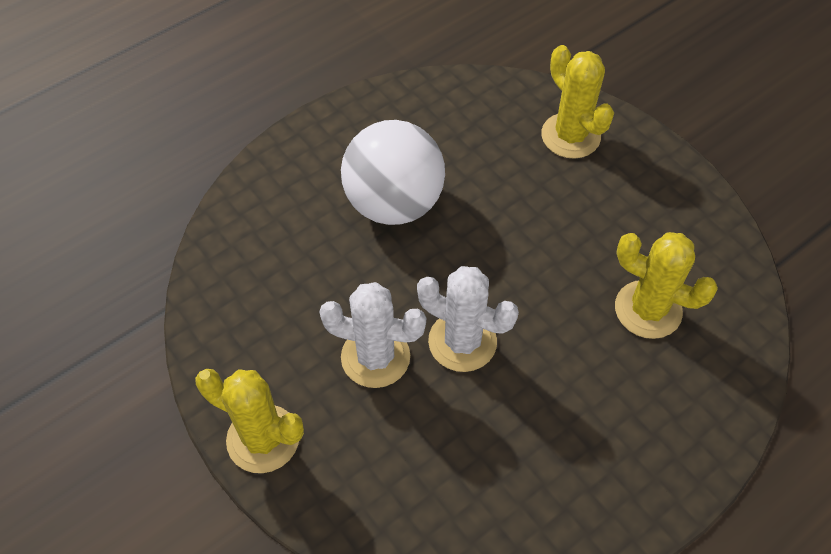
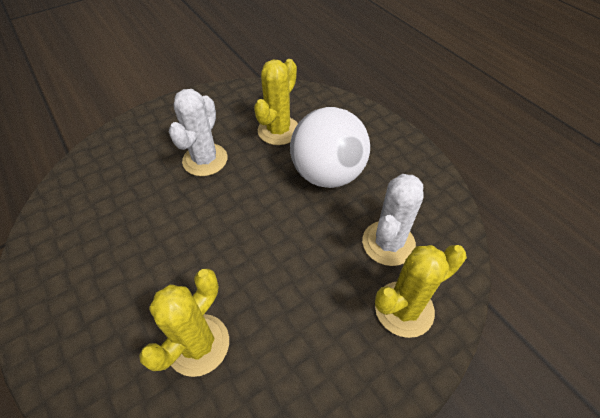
camera: 95 degrees right, 5 degrees down
yellow cactus [195,369,304,473] -> yellow cactus moved to [254,59,298,145]
white cactus [417,266,519,372] -> white cactus moved to [362,174,424,266]

